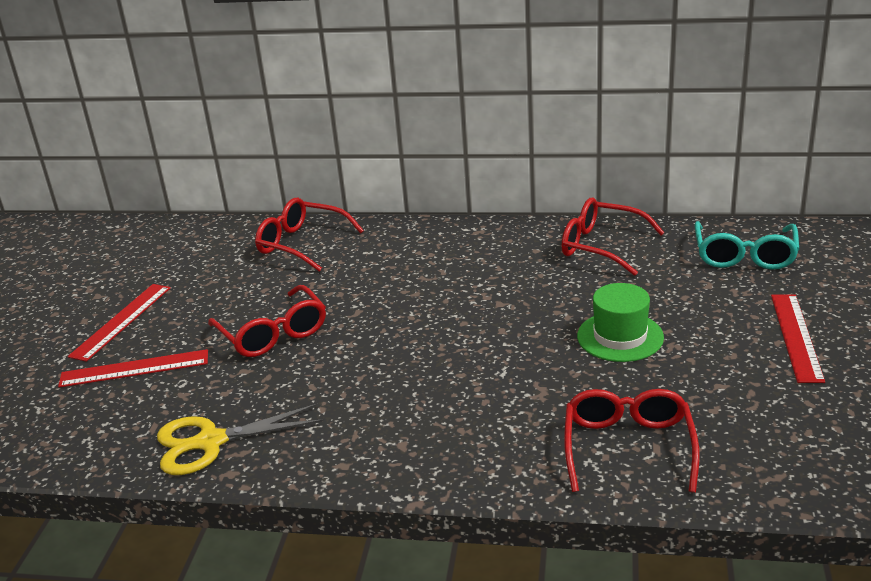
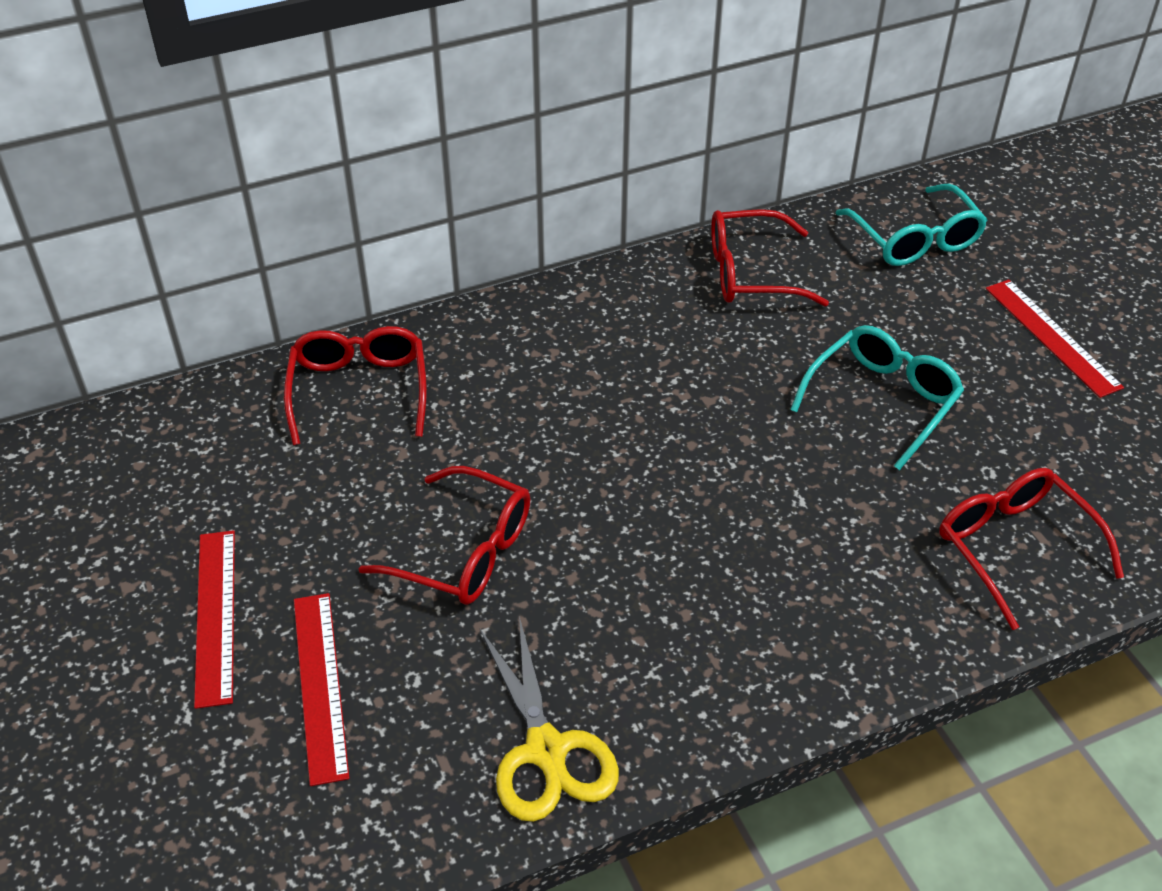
camera: 35 degrees left, 15 degrees up
red ruler [58,349,208,388] -> red ruler turned 60 degrees counterclockwise [294,593,350,786]
yellow scissors [157,403,324,475] -> yellow scissors turned 60 degrees counterclockwise [480,616,619,822]
red glasses [255,198,364,271] -> red glasses turned 90 degrees clockwise [284,326,427,445]
green hat [577,283,664,362] -> turquoise glasses [790,325,964,470]

